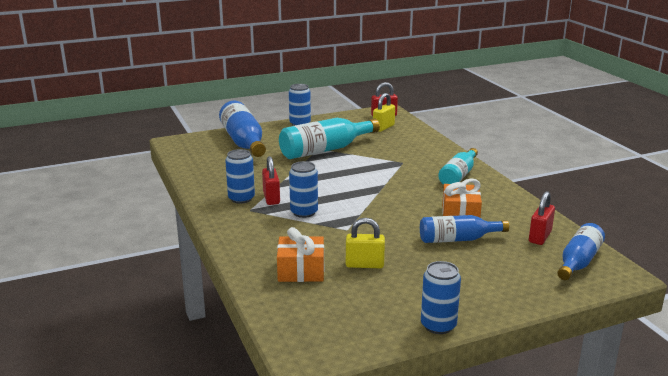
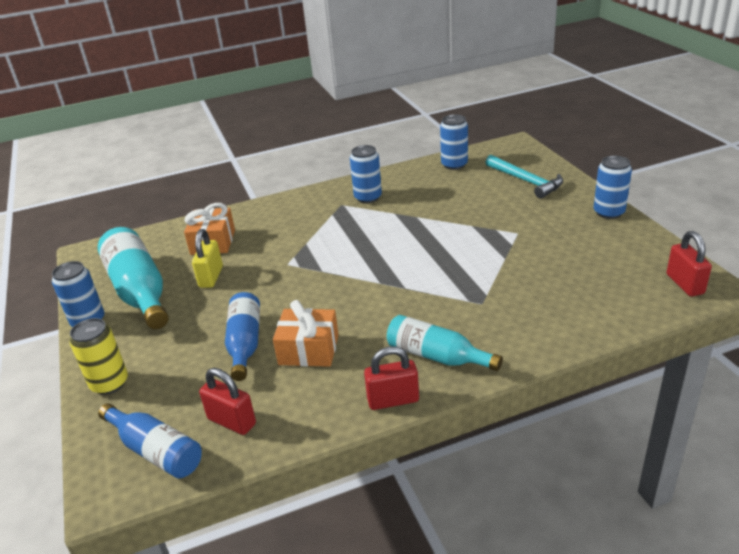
camera: 95 degrees right, 10 degrees up
blue bottle [219,101,266,157] -> turquoise hammer [485,155,563,199]
red padlock [262,156,280,205] -> red padlock moved to [364,346,419,410]
turquoise bottle [279,118,380,159] -> turquoise bottle moved to [98,227,169,329]
blue can [289,161,318,218] -> blue can moved to [440,114,468,170]
yellow padlock [373,93,395,132] -> none
none -> yellow can [70,318,128,395]

